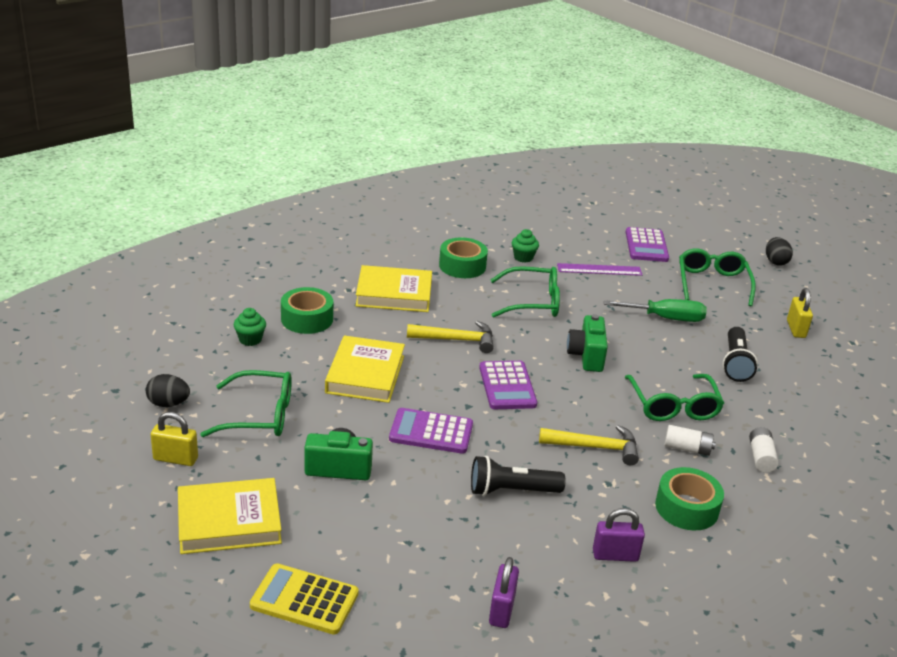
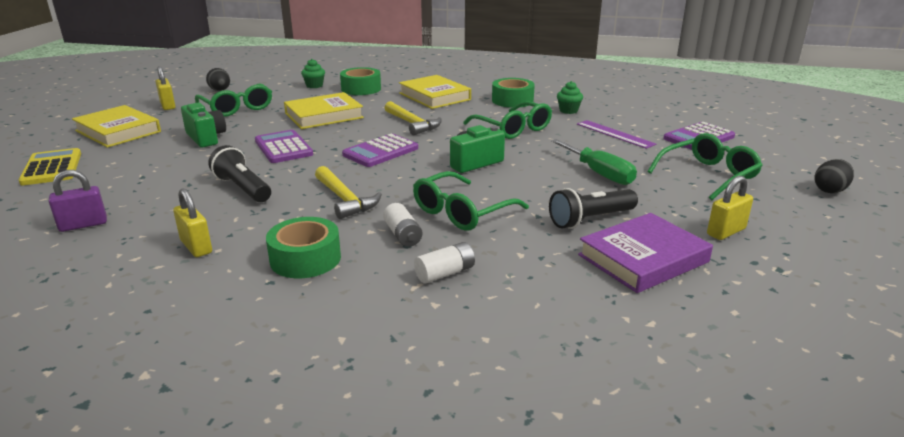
camera: 55 degrees right, 5 degrees down
purple padlock [593,508,645,562] -> yellow padlock [173,188,212,257]
none -> purple book [578,213,713,293]

